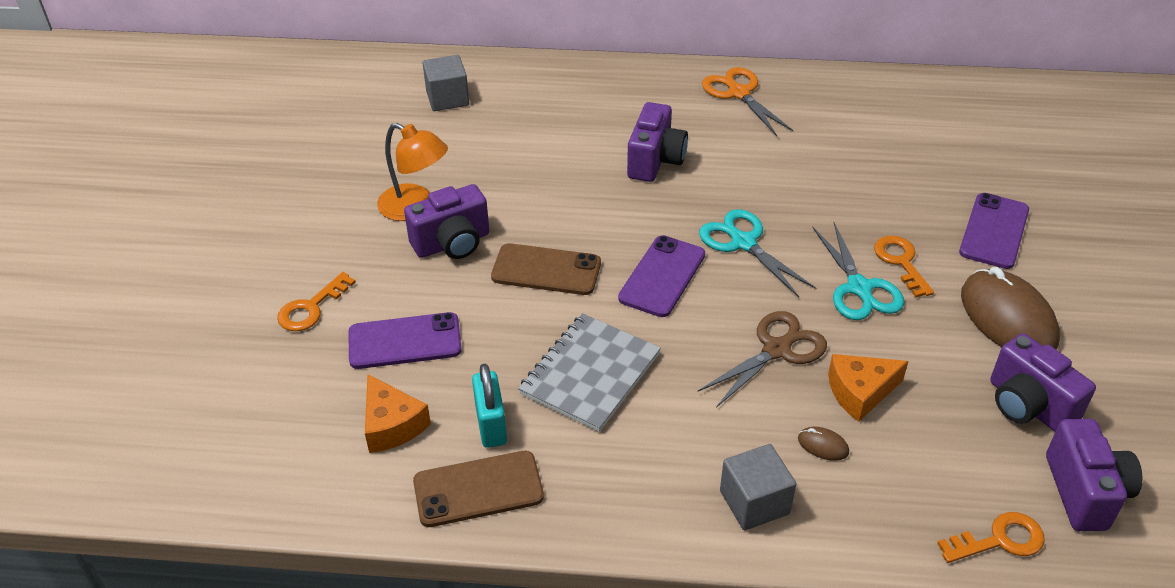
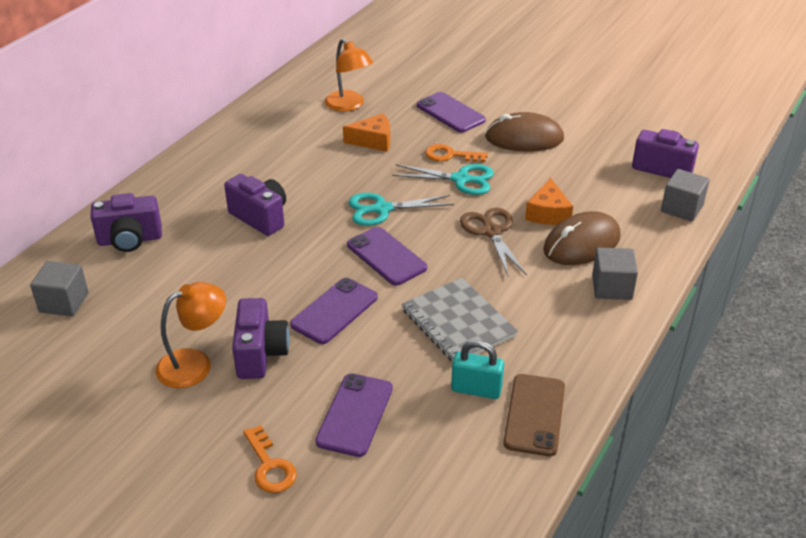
camera: 65 degrees left, 5 degrees down
orange cheese [365,374,431,453] -> orange cheese moved to [343,113,390,152]
brown phone [491,243,601,295] -> purple phone [290,278,378,344]
orange scissors [702,67,794,136] -> none
brown mouse [798,427,849,461] -> brown mouse [543,211,621,265], size x2.49
orange key [937,512,1045,563] -> grey cube [661,169,710,222]
purple camera [990,333,1096,432] -> purple camera moved to [90,193,162,252]
none -> orange lamp [325,39,373,112]

